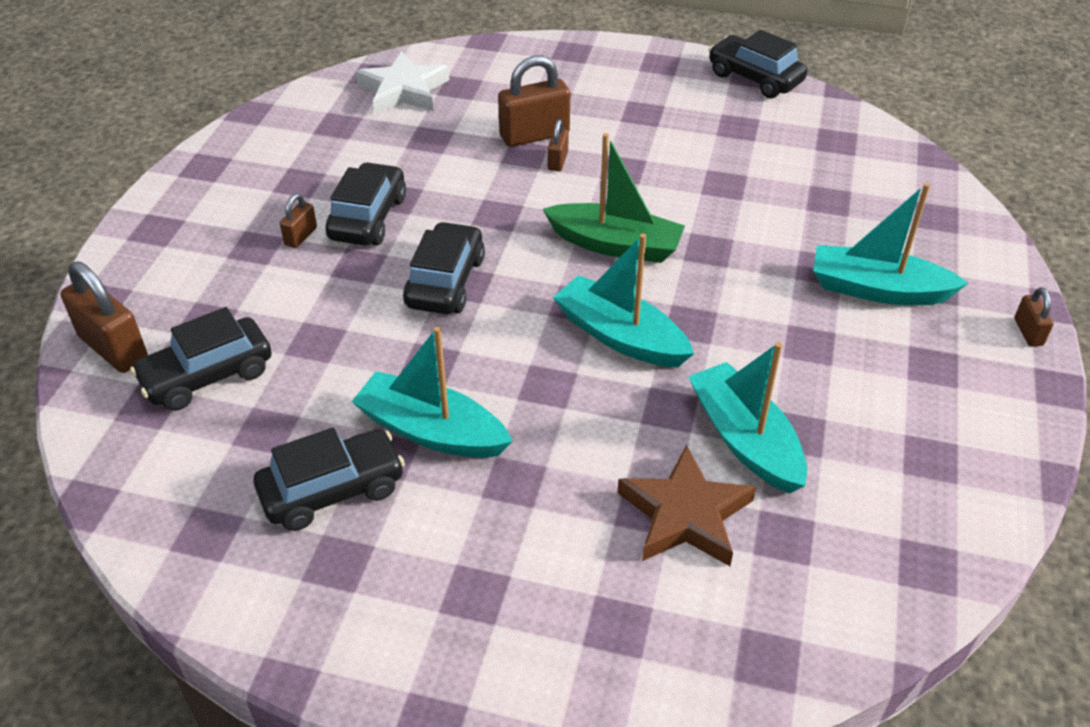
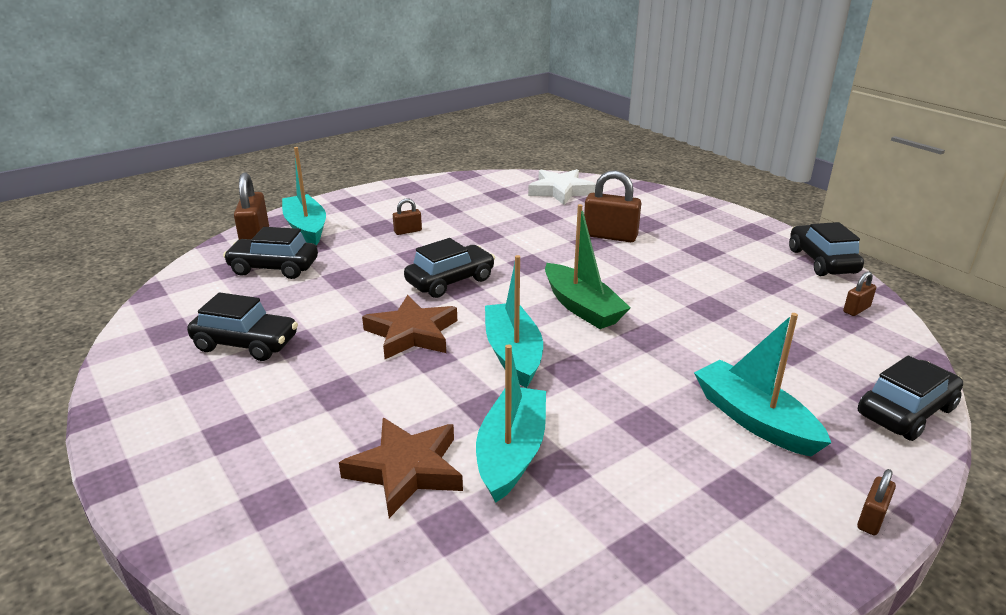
camera: 40 degrees right, 15 degrees down
black car [326,162,406,246] -> black car moved to [858,356,963,441]
turquoise boat [351,327,513,458] -> turquoise boat moved to [282,147,326,245]
brown padlock [548,119,569,171] -> brown padlock moved to [843,271,876,316]
none -> brown star [362,295,457,359]

